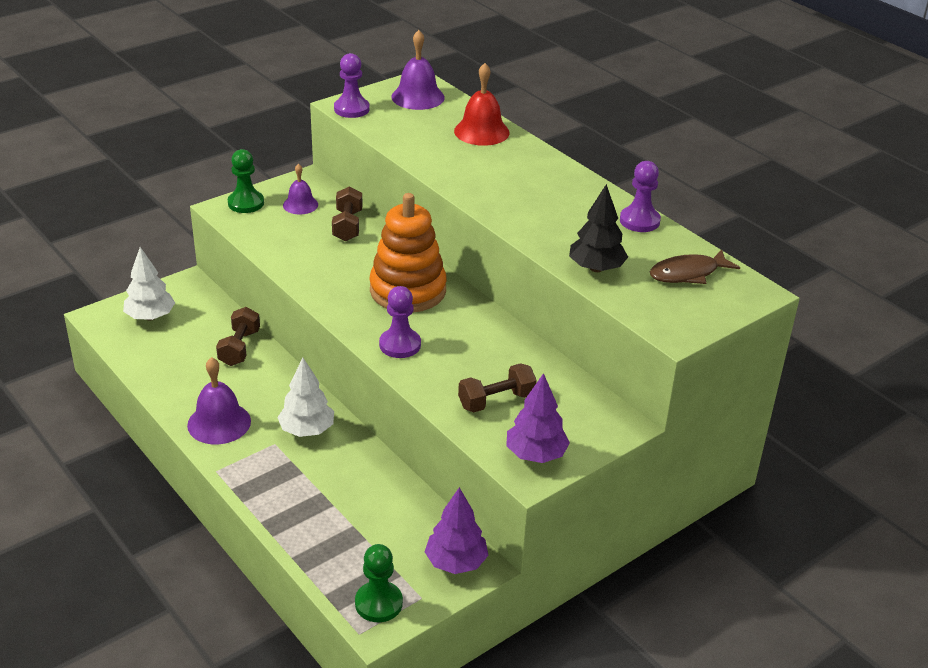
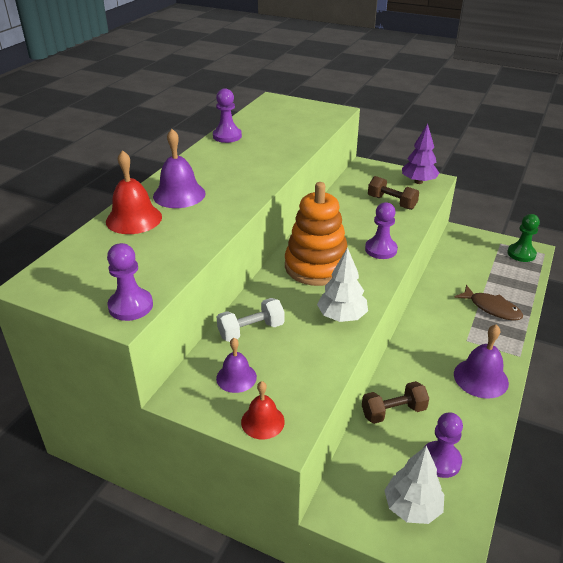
camera: 115 degrees left, 0 degrees up
green pawn [228,149,264,213] -> red bell [241,381,285,439]
white tree [277,358,334,437] -> white tree moved to [317,247,368,322]
brown dumbbell [332,186,363,241] -> white dumbbell [217,298,285,342]
purple bell [391,30,445,110] -> purple bell moved to [153,129,206,208]
purple tree [425,487,488,574] -> none
black tree [569,184,628,272] -> none
brown fish [650,249,740,284] -> brown fish moved to [454,285,523,321]
none -> purple pawn [423,412,463,478]

